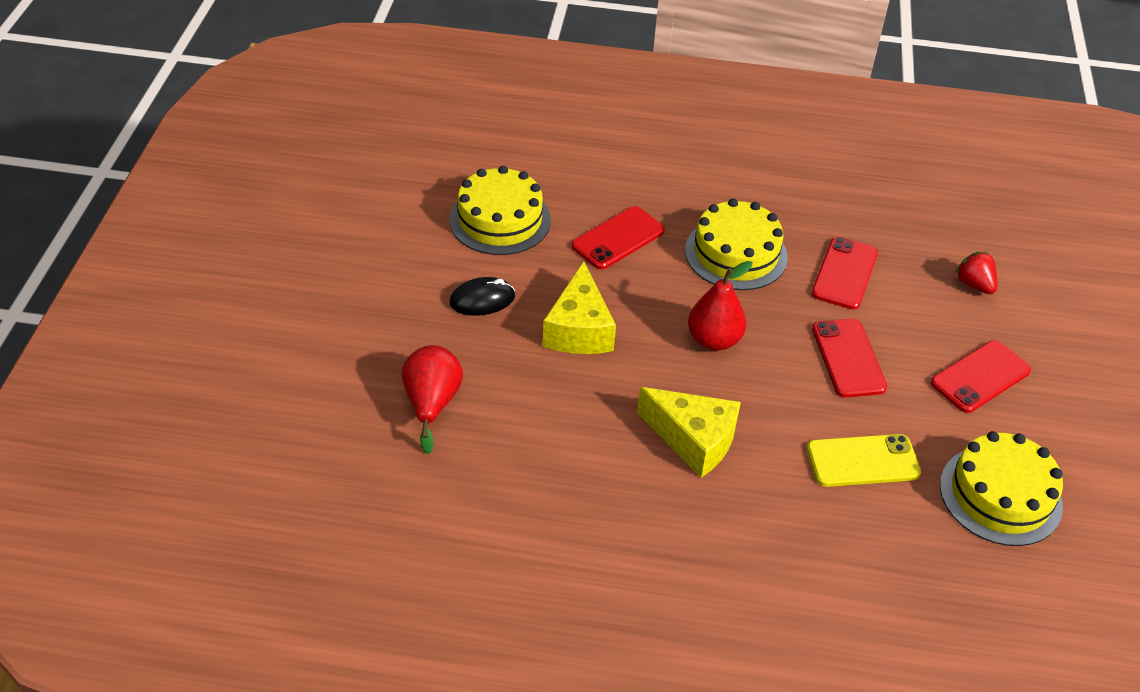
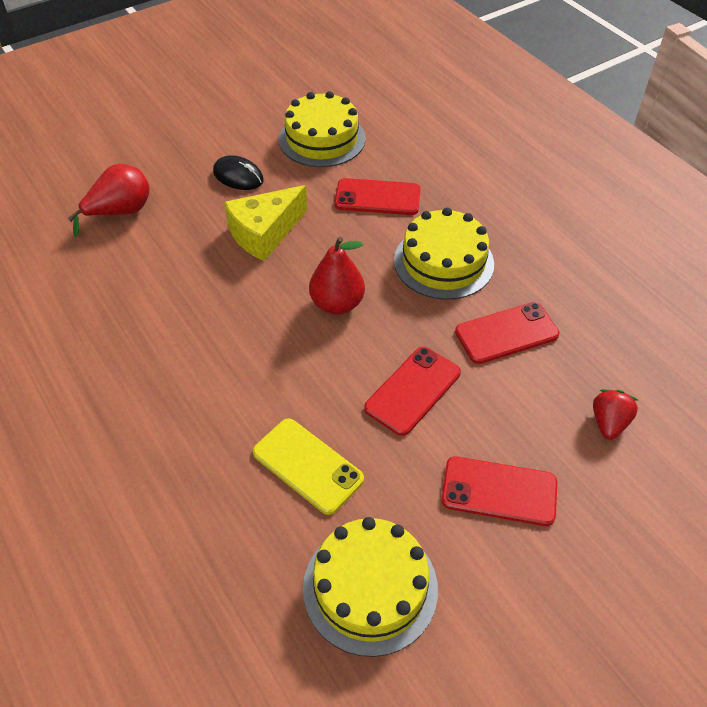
camera: 50 degrees right, 5 degrees up
yellow cheese [637,387,741,478] -> none

